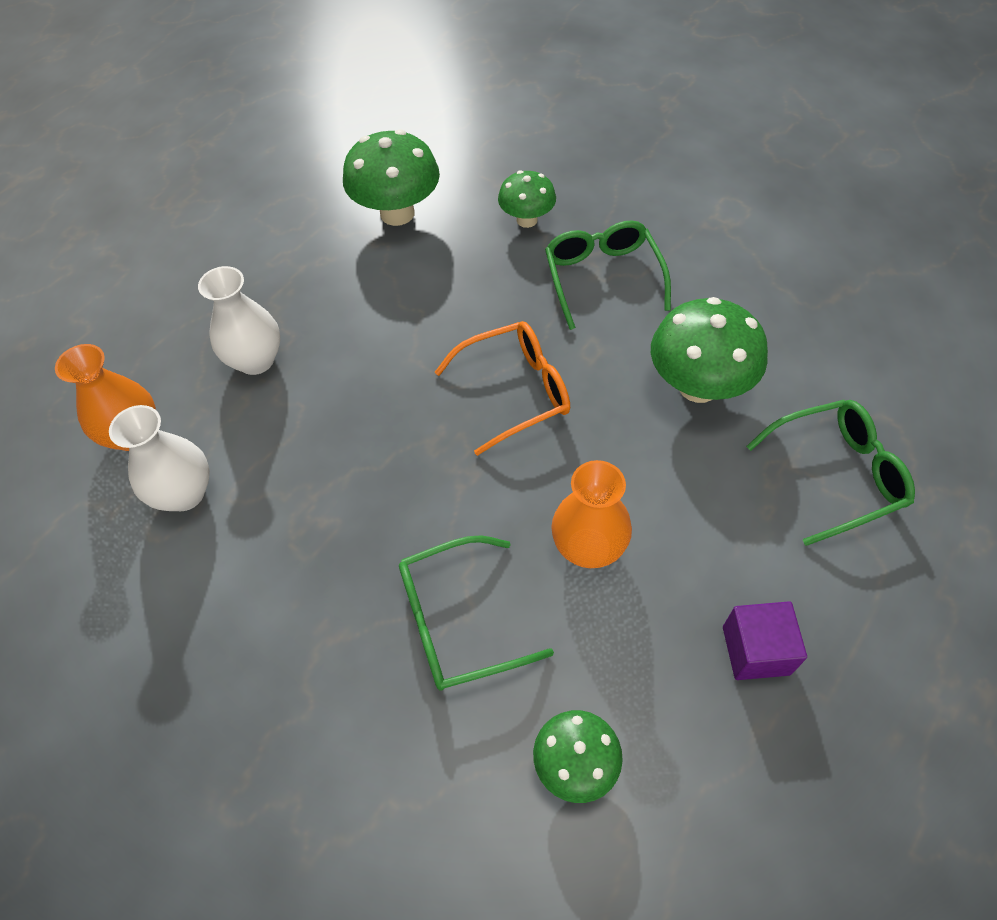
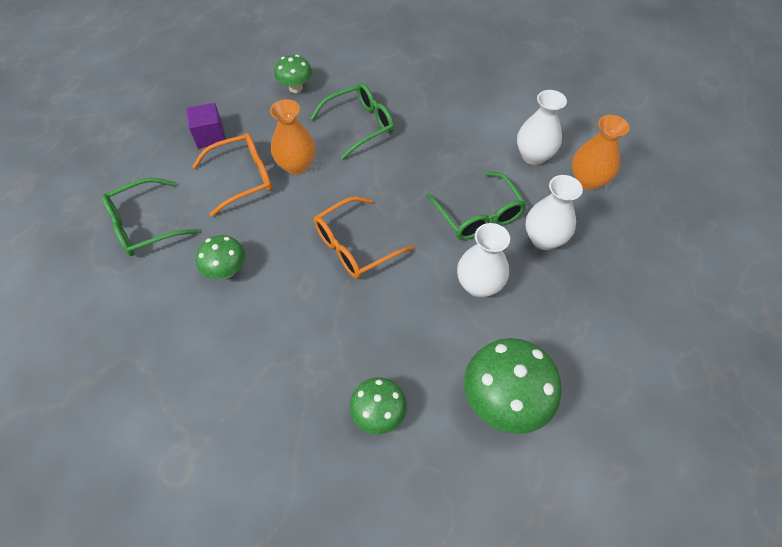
camera: 165 degrees right, 0 degrees up
green glasses [545,220,671,330] -> green glasses moved to [426,172,527,240]
green mushroom [651,297,768,403] -> green mushroom [196,235,246,279], size x0.60
none -> orange glasses [192,133,272,216]
none -> white vase [457,223,510,297]

